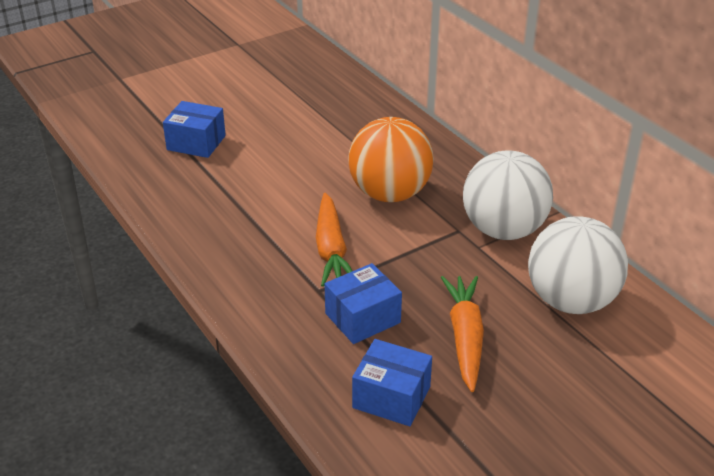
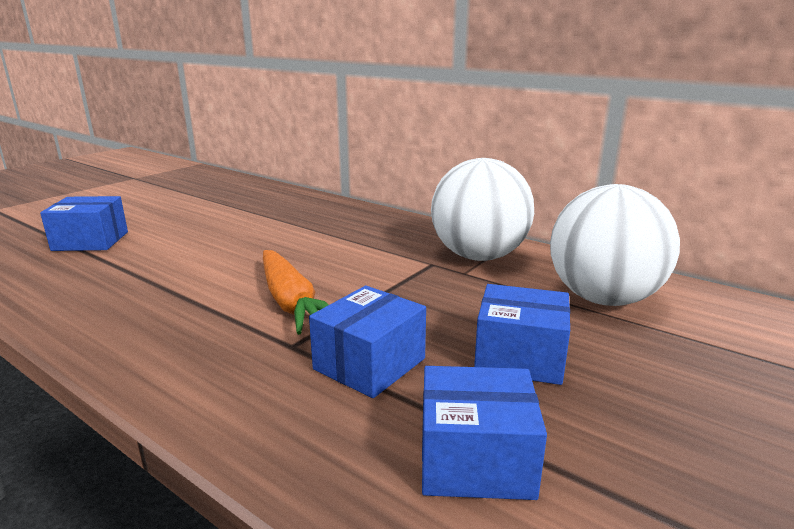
camera: 20 degrees left, 15 degrees down
orange ball [348,117,434,202] -> none
orange carrot [441,276,484,392] -> blue box [474,284,570,385]

